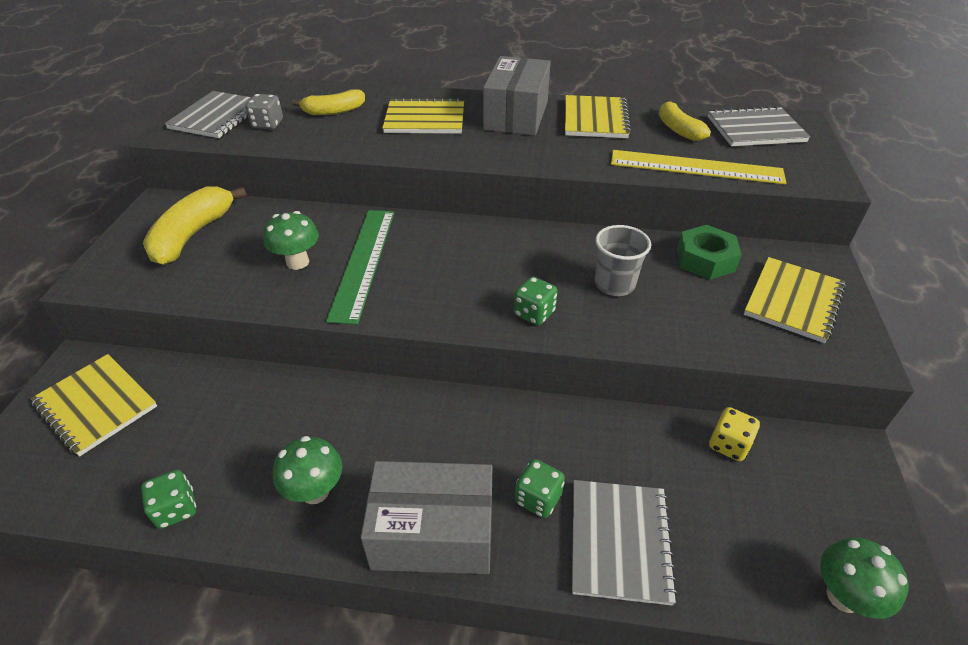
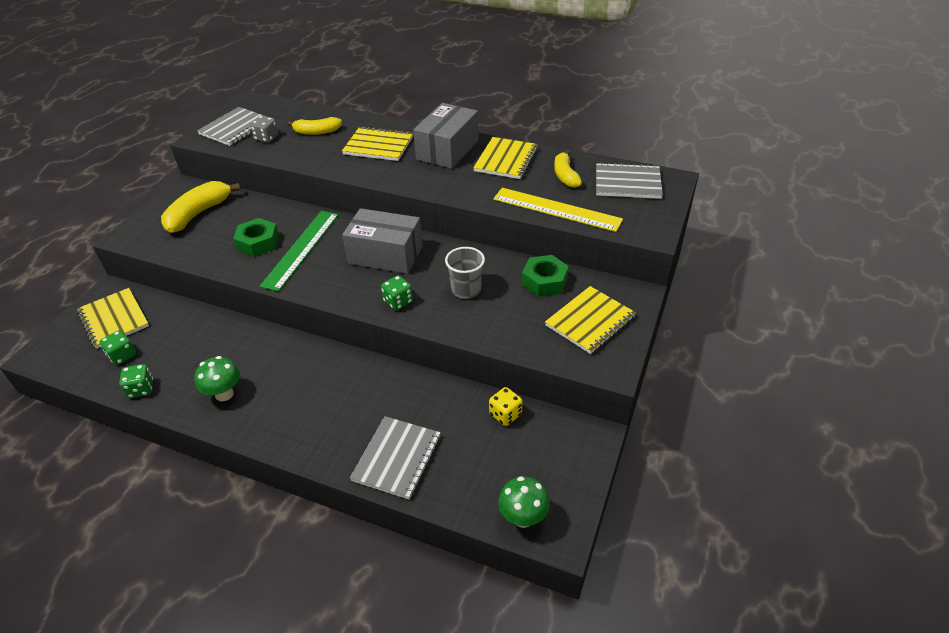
camera: 15 degrees right, 0 degrees up
green mushroom [263,211,319,270] -> green nut [233,218,279,257]
grey box [361,461,492,574] -> grey box moved to [342,208,423,274]
green dice [515,459,565,518] -> green dice moved to [100,330,136,365]

